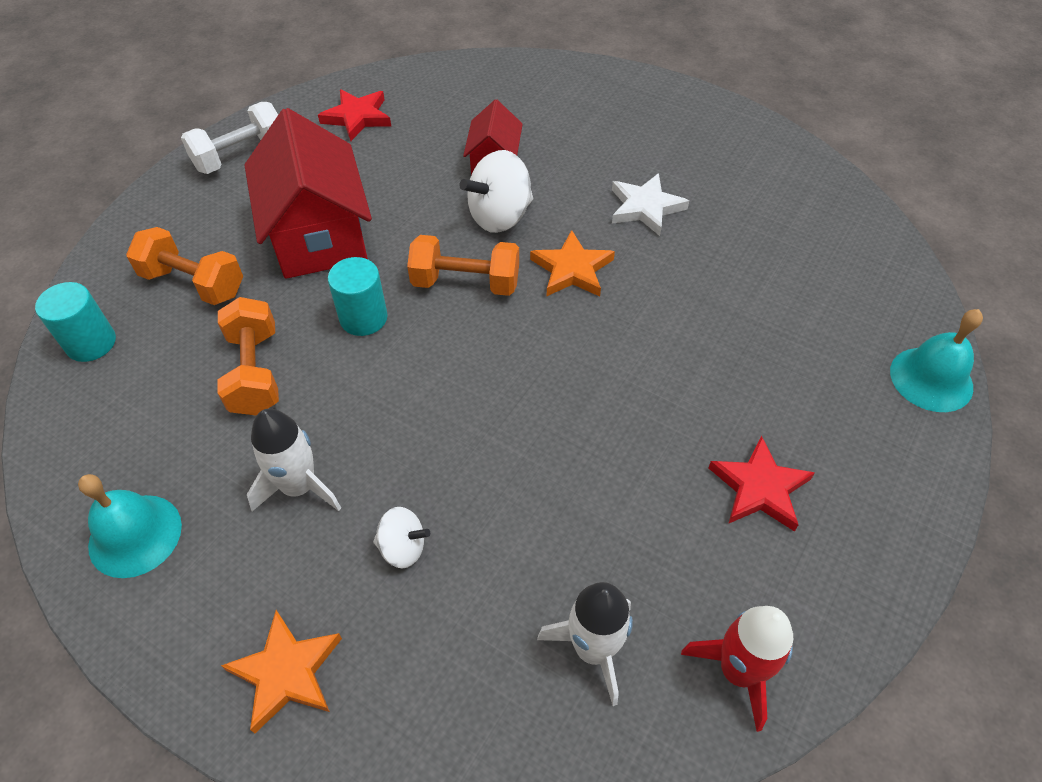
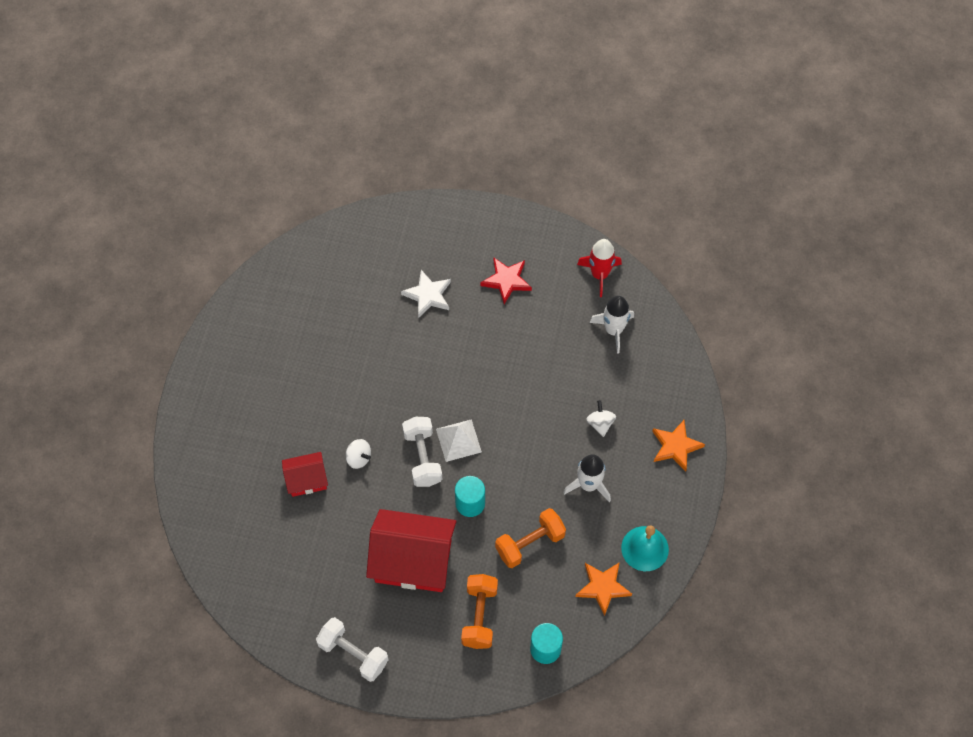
camera: 110 degrees left, 10 degrees up
red house [244,108,372,279] -> red house turned 45 degrees clockwise [366,509,456,592]
red star [318,89,391,141] -> none
orange dumbbell [407,235,519,296] -> white dumbbell [402,417,442,487]
white spinning top [460,150,533,233] -> white spinning top [345,439,371,469], size x0.57
orange star [530,230,615,297] -> orange star moved to [575,562,632,616]
white star [612,173,689,236] -> white star moved to [401,270,451,318]
turquoise bell [890,309,983,412] -> none
none -> white pyramid [436,419,482,462]

